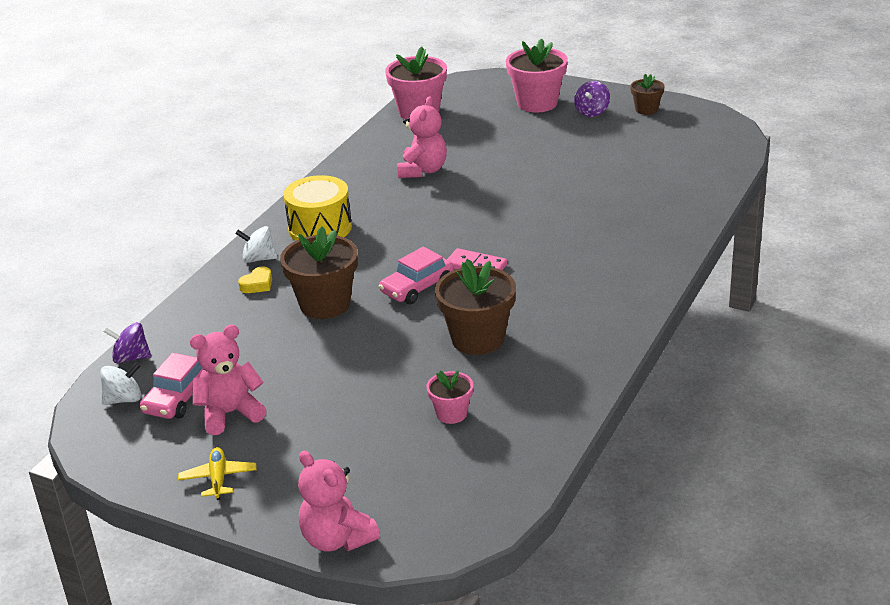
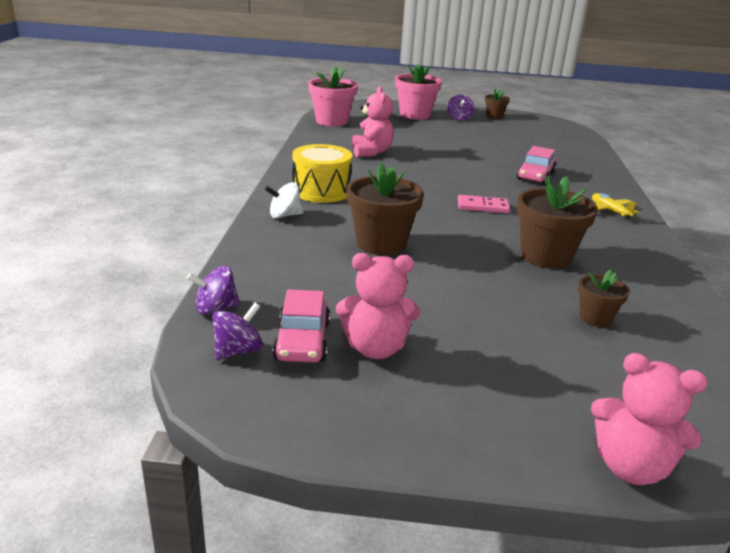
camera: 25 degrees left, 5 degrees down
white spinning top [100,362,141,405] -> purple spinning top [212,303,263,360]
yellow plane [178,447,257,500] -> yellow plane moved to [592,193,639,220]
pink teddy bear [190,325,267,435] -> pink teddy bear turned 135 degrees counterclockwise [336,253,420,359]
yellow heart [238,267,272,293] -> none
pink car [379,247,454,304] -> pink car moved to [517,146,557,185]
pink flower pot [427,370,473,424] -> brown flower pot [578,270,630,327]

